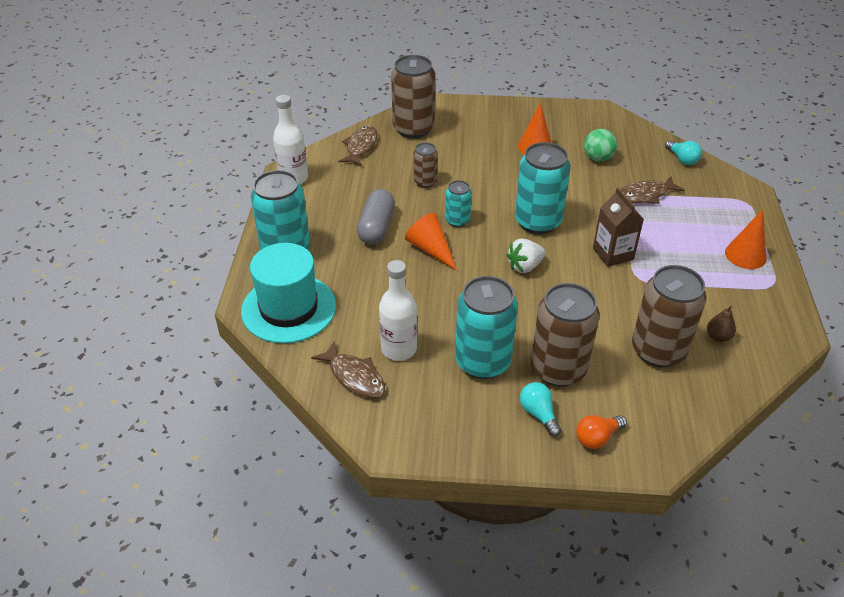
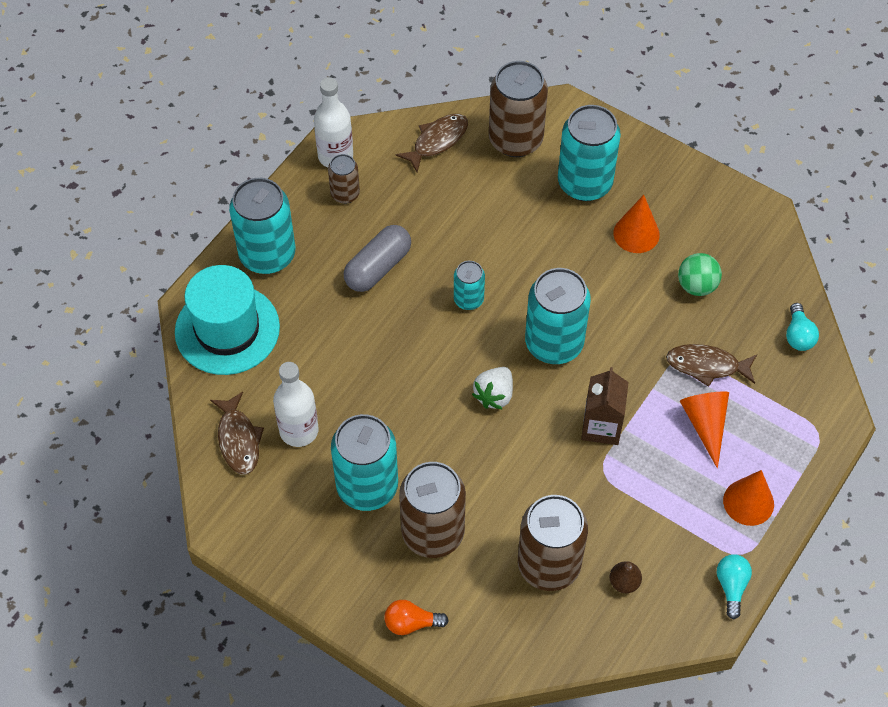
camera: 30 degrees right, 15 degrees up
orange cone [405,213,457,271] -> orange cone moved to [680,391,729,468]
brown can [413,143,438,188] -> brown can moved to [328,154,360,204]
white strawberry [506,239,545,273] -> white strawberry turned 60 degrees counterclockwise [472,367,513,410]
turquoise light bulb [520,382,561,437] -> turquoise light bulb moved to [717,554,752,620]
none -> turquoise can [558,105,621,201]

